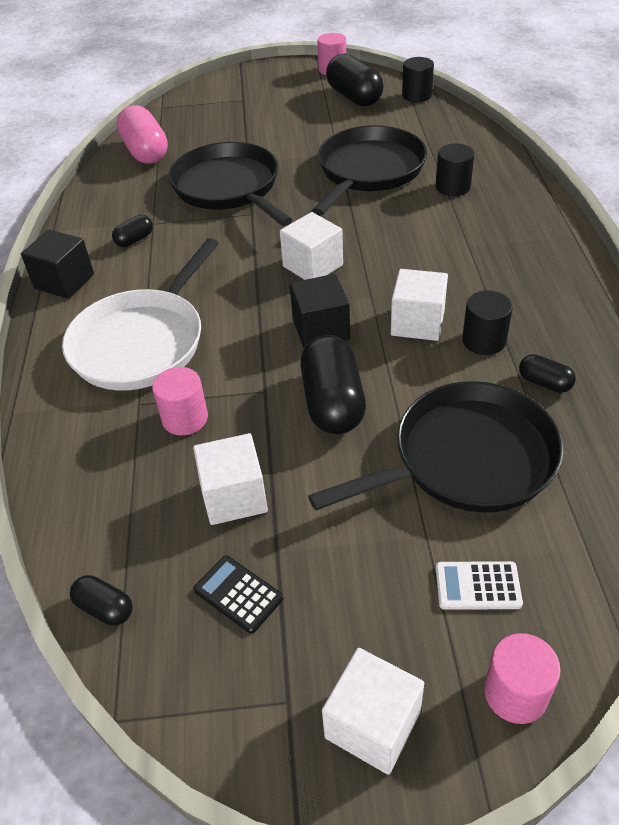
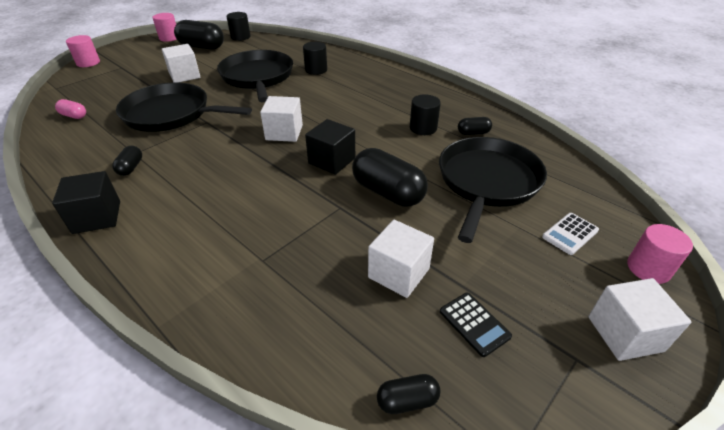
camera: 45 degrees left, 5 degrees down
white pan [62,238,219,390] -> none
pink capsule [117,105,168,164] -> pink capsule [55,99,86,119], size x0.49
pink cylinder [152,367,208,436] -> pink cylinder moved to [66,35,100,67]
black calculator [194,556,283,634] -> black calculator turned 120 degrees counterclockwise [440,293,512,357]
white cube [391,269,448,341] -> white cube moved to [162,44,200,83]

